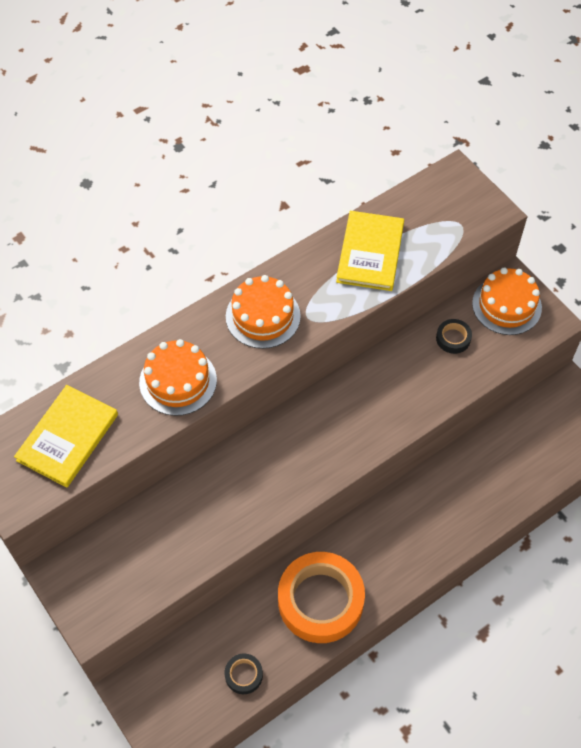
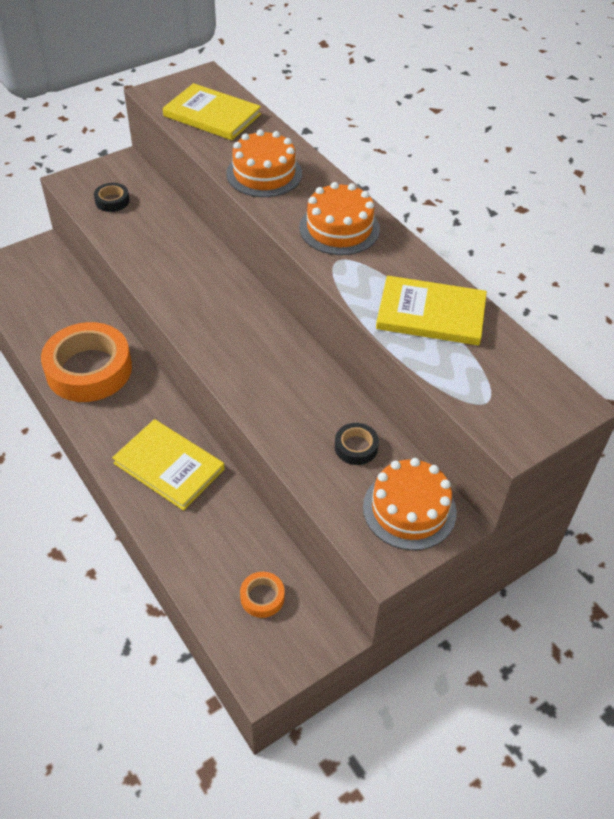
camera: 90 degrees right, 10 degrees down
black tape [225,654,263,694] -> black tape moved to [94,183,130,212]
none -> yellow book [112,419,225,511]
none -> orange tape [240,572,285,618]

